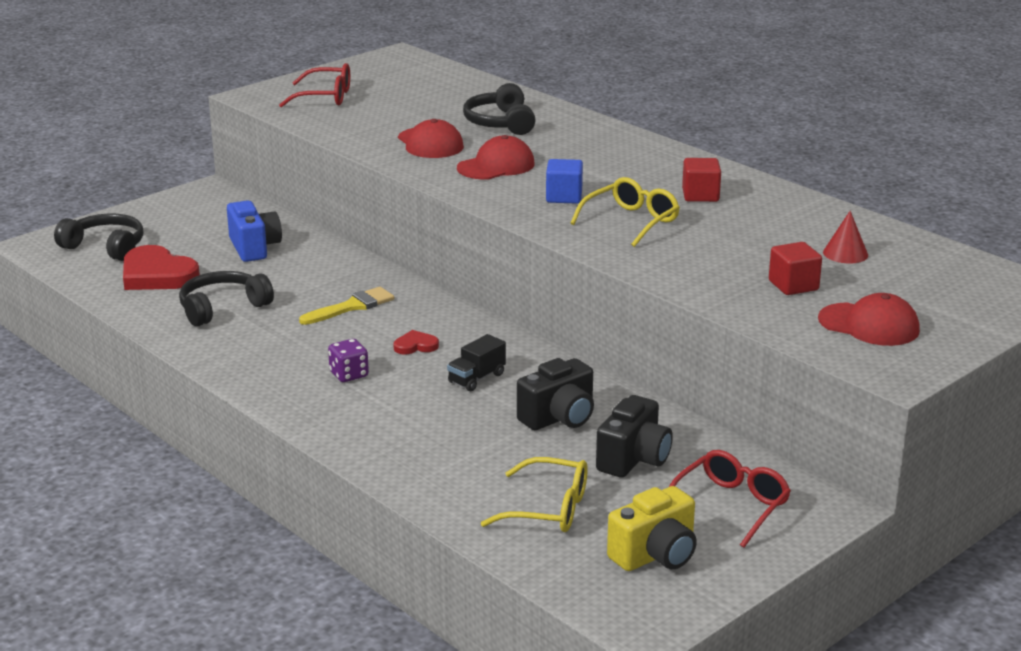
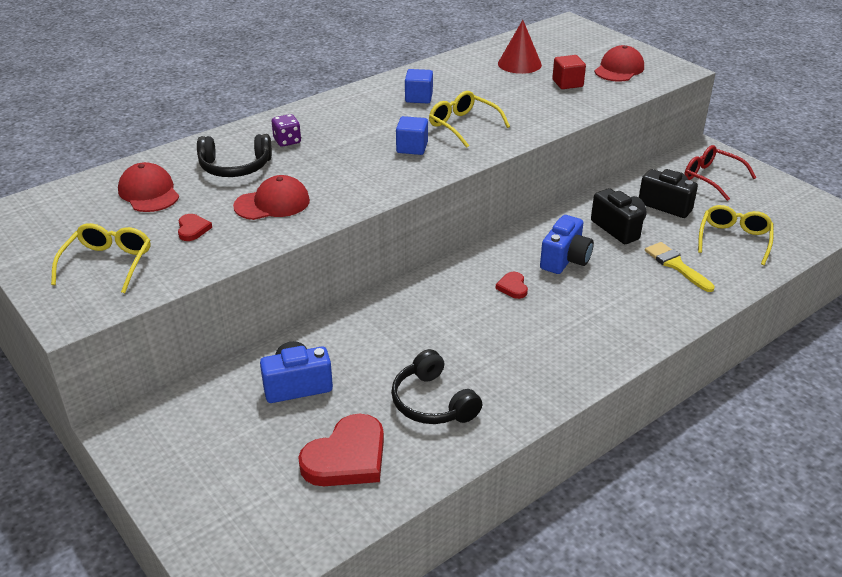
camera: 85 degrees left, 10 degrees up
black headphones [54,214,143,261] -> none
red glasses [279,63,350,107] -> yellow glasses [51,223,150,293]
yellow brush [299,287,394,325] -> yellow brush moved to [645,242,715,292]
purple dice [328,339,369,382] -> purple dice moved to [272,114,301,147]
black truck [447,334,506,391] -> blue camera [540,215,594,274]
red cap [457,135,535,179] -> red cap moved to [118,162,179,212]
yellow camera [607,486,697,571] -> none
red cube [682,158,721,202] -> blue cube [405,69,433,103]
red cone [823,211,868,263] -> red cone [498,20,542,74], size x1.52
none -> red heart [178,214,212,241]

